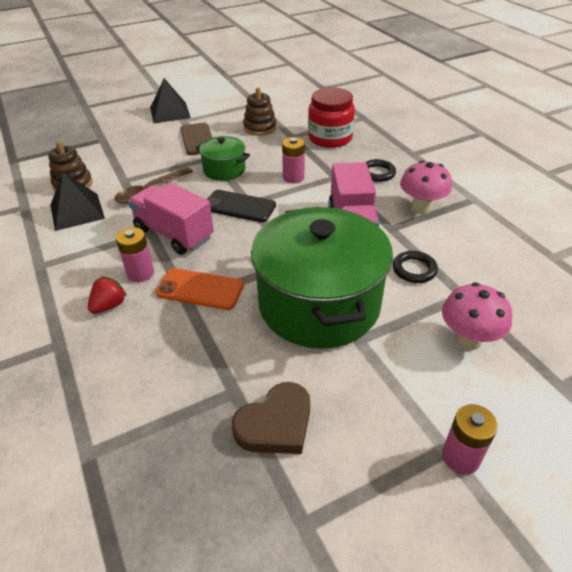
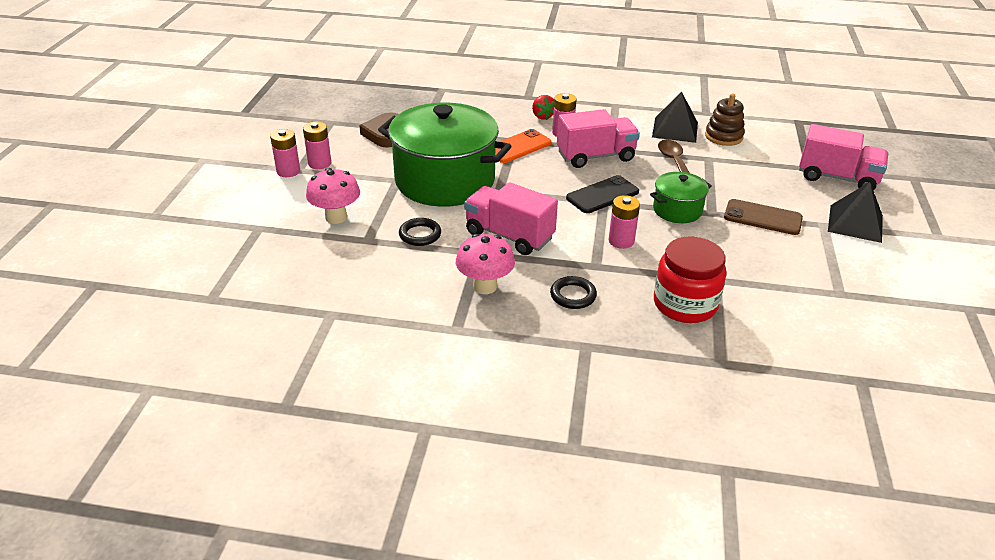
camera: 125 degrees right, 5 degrees down
brown stacking toy [243,87,277,136] -> none
none -> pink battery [303,122,331,169]
none -> pink truck [799,124,888,190]

